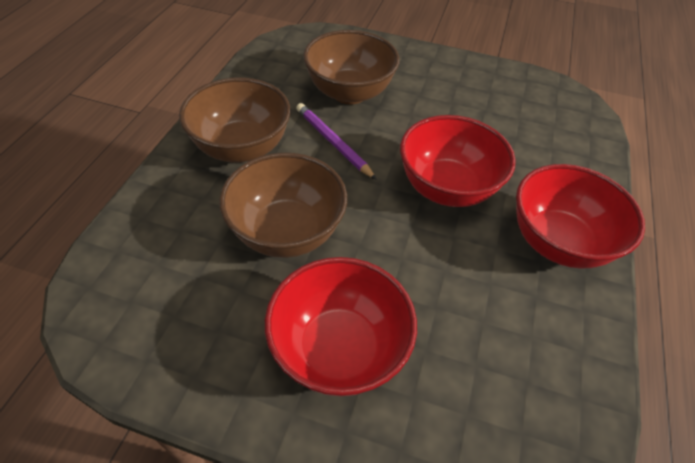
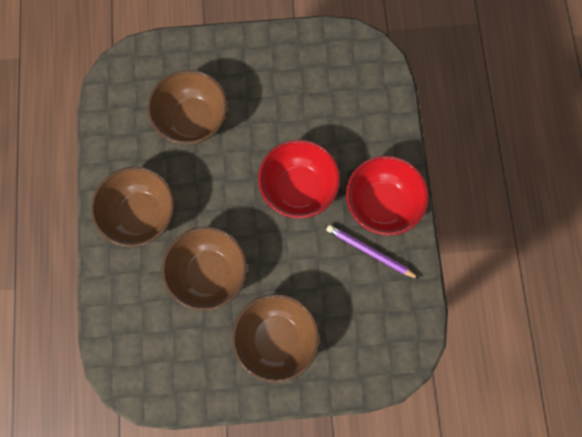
camera: 20 degrees left, 25 degrees up
red bowl [265,257,417,396] -> brown bowl [232,294,320,383]
purple pencil [296,103,377,180] -> purple pencil moved to [326,225,419,279]

